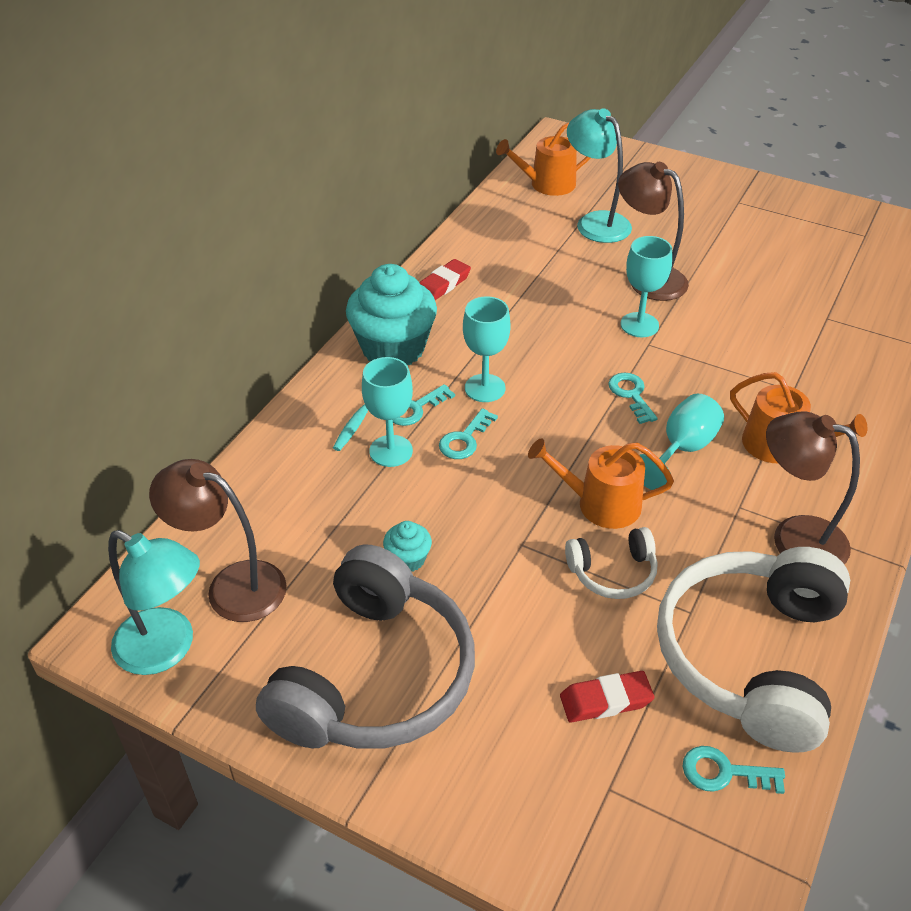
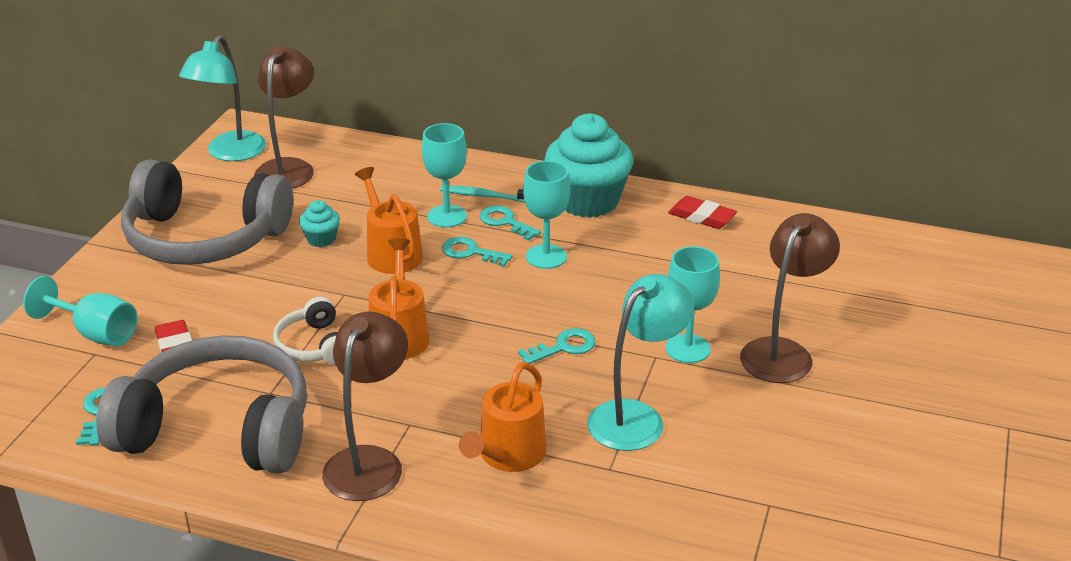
camera: 80 degrees right, 10 degrees down
orange watering can [496,123,590,196] -> orange watering can moved to [355,167,423,274]
turquoise lamp [567,108,632,243] -> turquoise lamp moved to [587,274,694,451]
turquoise goblet [640,394,724,490] -> turquoise goblet moved to [23,276,137,346]
white headphones [657,547,850,753] -> grey headphones [97,335,307,474]

